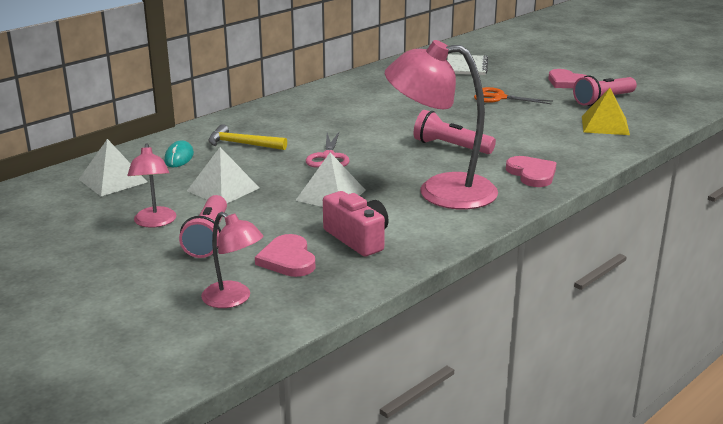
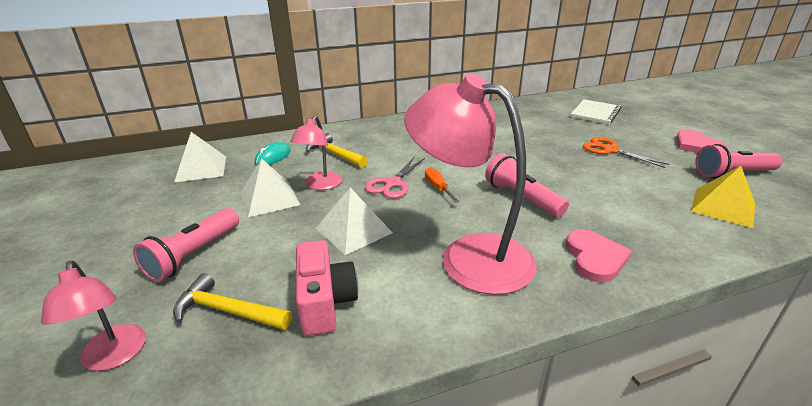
camera: 25 degrees right, 5 degrees up
pink lamp [127,143,177,228] -> pink lamp moved to [290,116,342,190]
pink heart [255,234,315,277] -> yellow hammer [173,273,292,330]
none -> orange screwdriver [425,168,459,203]

